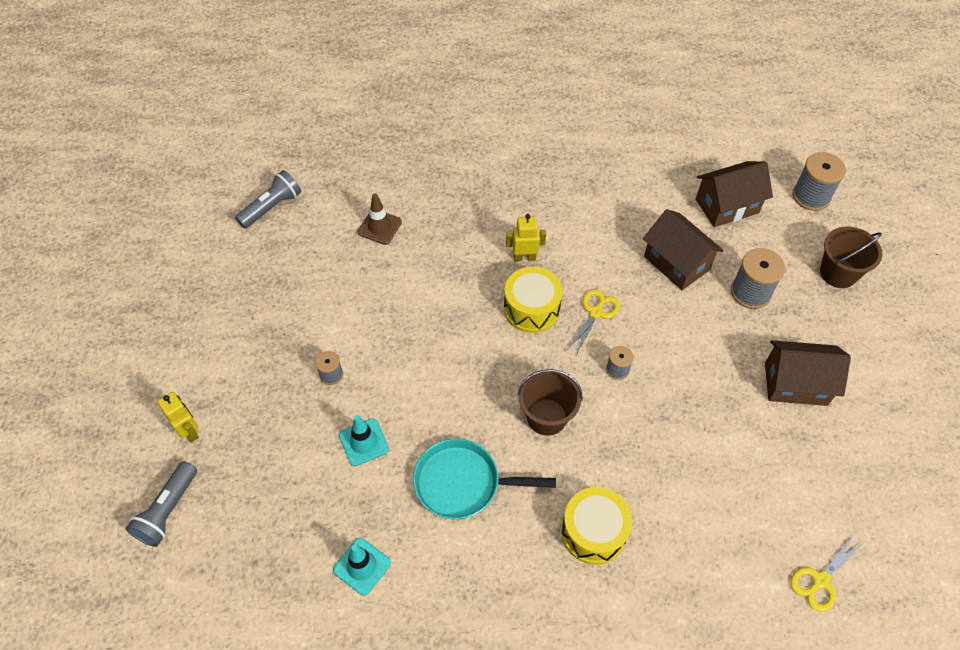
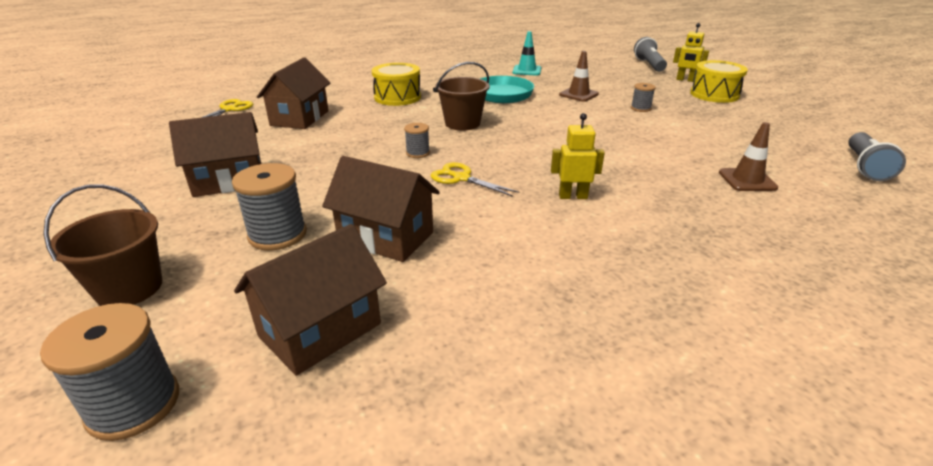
camera: 155 degrees right, 25 degrees down
turquoise traffic cone [339,415,389,466] -> brown traffic cone [559,51,599,102]
yellow drum [504,267,563,333] -> yellow drum moved to [690,60,748,103]
yellow robot [506,214,546,262] -> yellow robot turned 150 degrees counterclockwise [551,113,605,199]
yellow scissors [566,289,620,355] -> yellow scissors turned 120 degrees clockwise [431,162,519,197]
none -> brown house [257,57,330,129]

